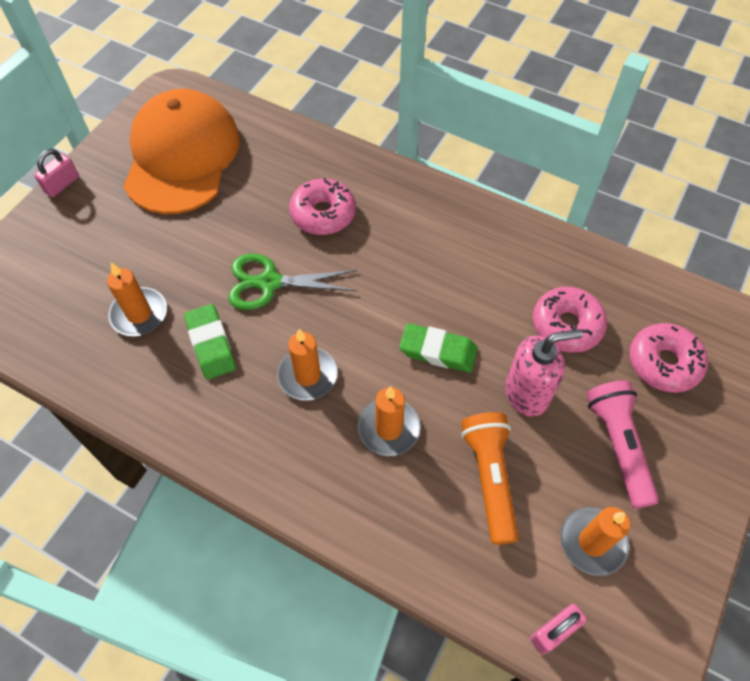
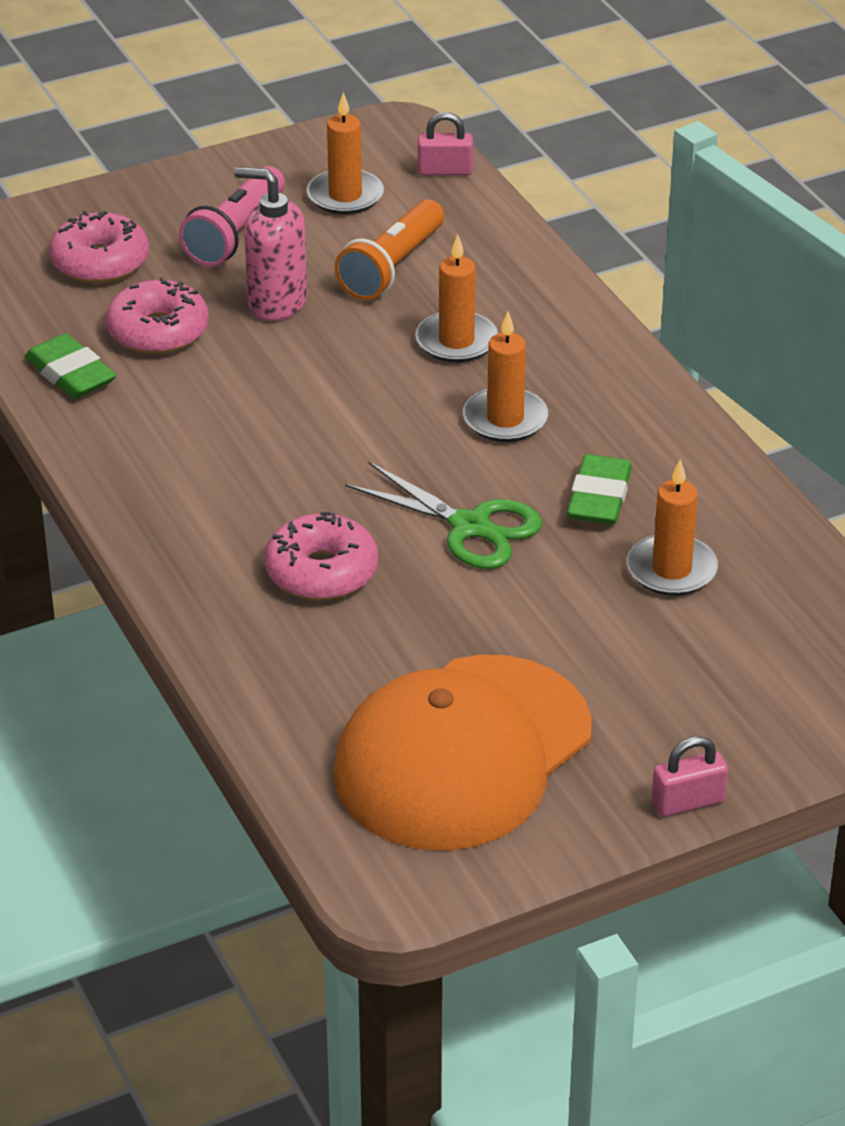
camera: 145 degrees left, 20 degrees down
green eraser [399,323,478,373] -> green eraser moved to [25,334,116,399]

